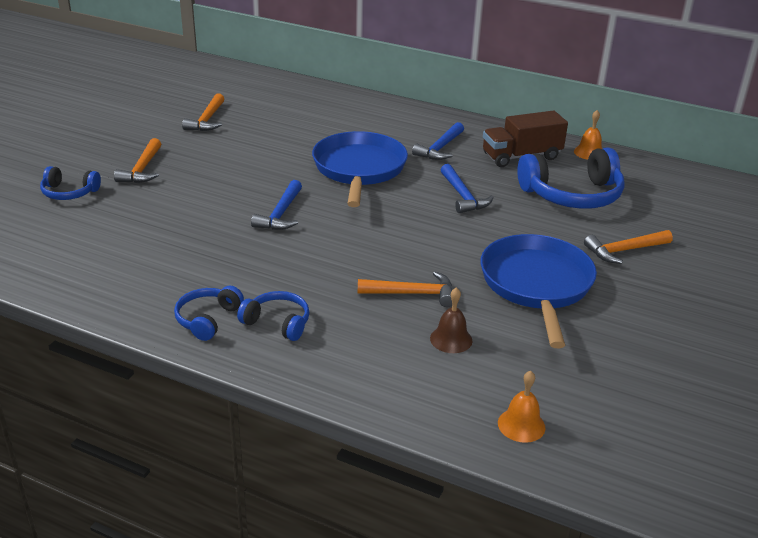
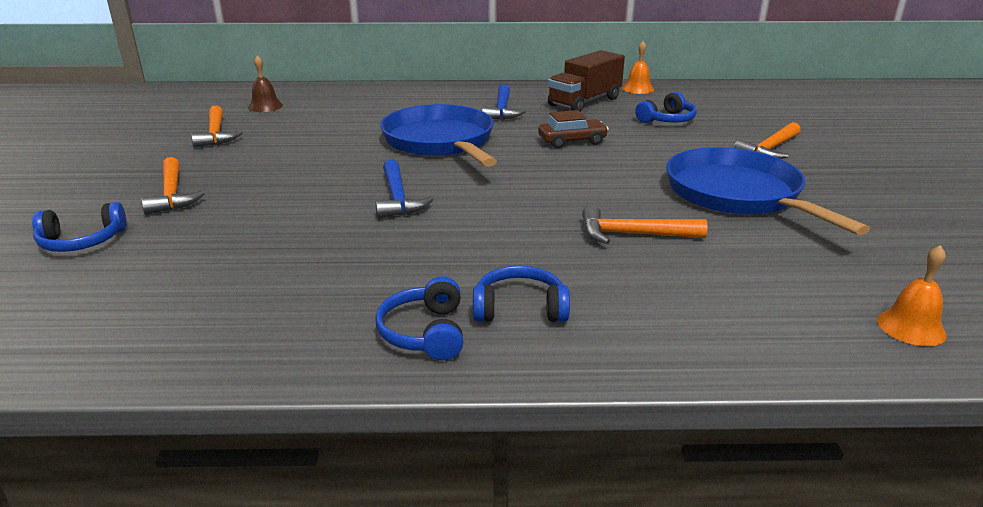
camera: 25 degrees left, 5 degrees down
orange hammer [358,272,453,307] -> orange hammer turned 150 degrees counterclockwise [582,205,708,244]
brown bell [430,287,472,353] -> brown bell moved to [248,55,283,112]
blue hammer [441,164,494,213] -> brown car [538,110,609,148]
blue headphones [517,148,625,209] -> blue headphones [635,92,697,123], size x0.53

